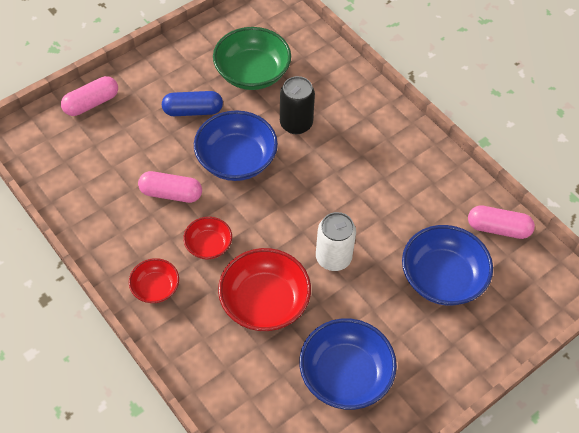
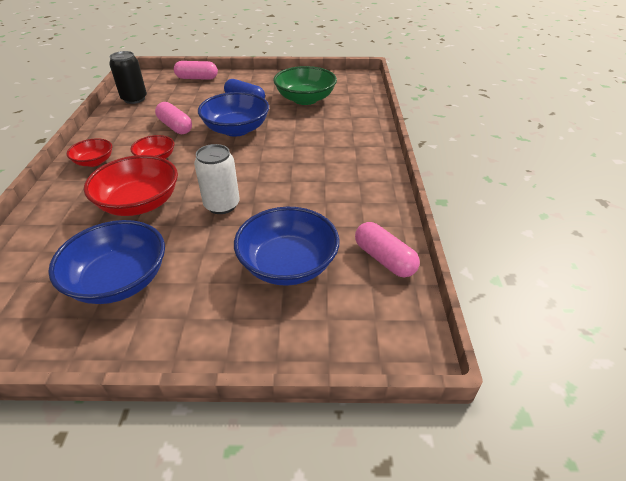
camera: 40 degrees right, 15 degrees down
black can [280,76,315,134] -> black can moved to [109,51,147,104]

